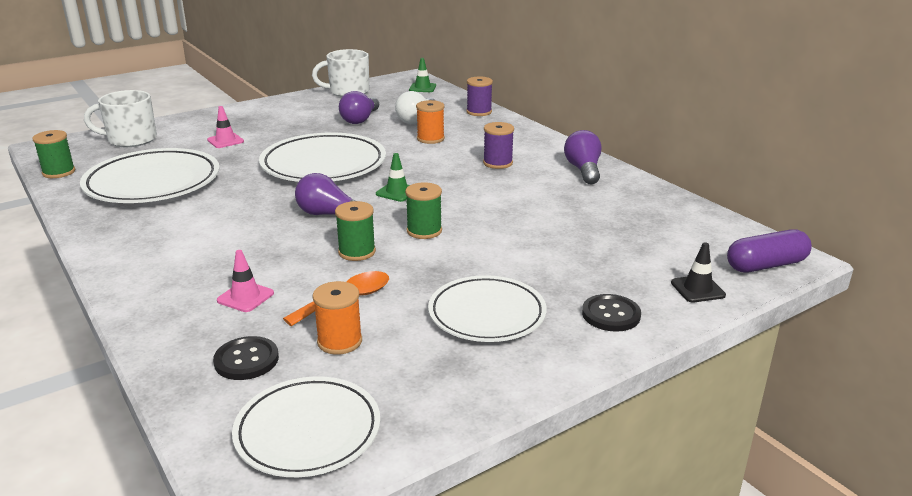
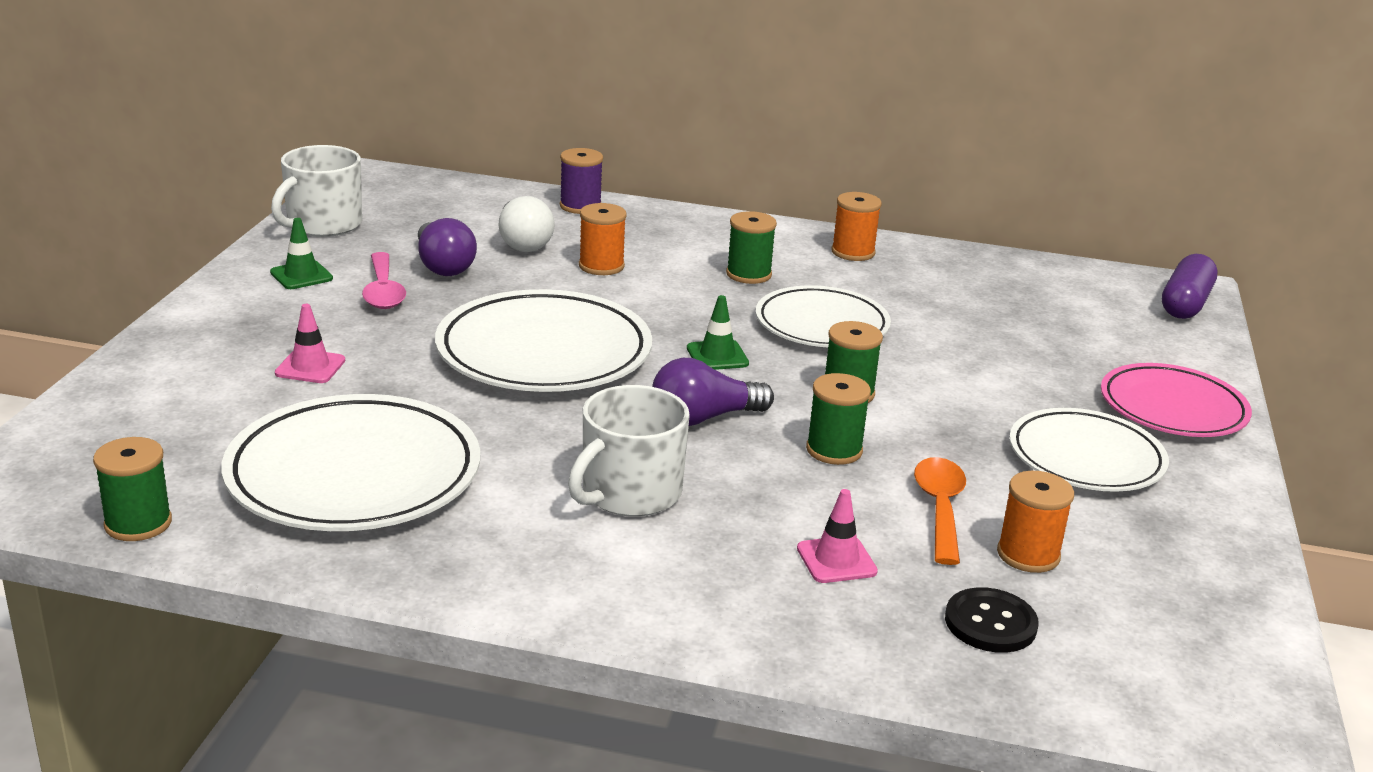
camera: 45 degrees left, 0 degrees up
white mug [84,90,157,147] -> white mug moved to [568,385,690,517]
white plate [232,376,380,477] -> white plate moved to [756,285,891,347]
green traffic cone [409,58,436,92] -> green traffic cone moved to [270,218,333,289]
purple spool [483,122,514,169] -> green spool [726,211,777,284]
purple light bulb [564,130,601,184] -> orange spool [832,192,882,261]
black button [582,294,641,332] -> pink plate [1101,363,1252,437]
black traffic cone [671,242,726,303] -> none
none -> pink spoon [362,252,406,309]

